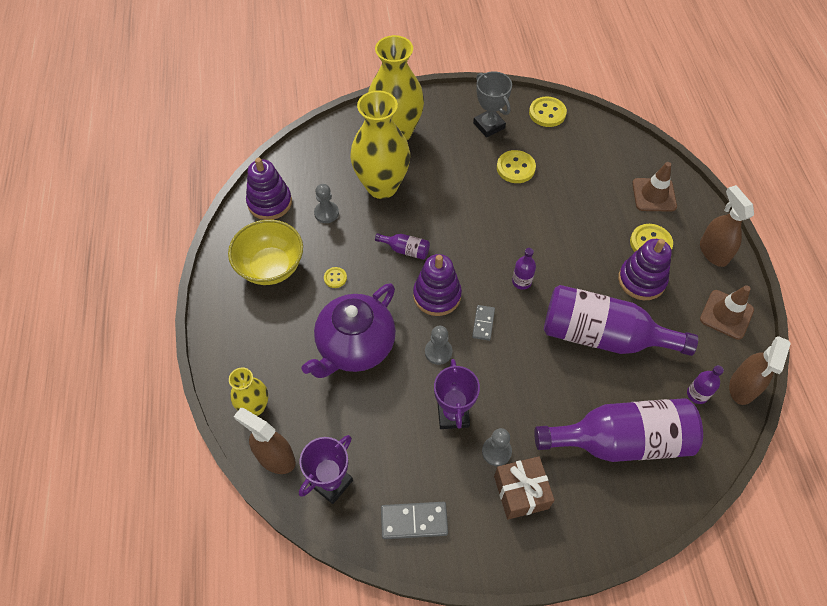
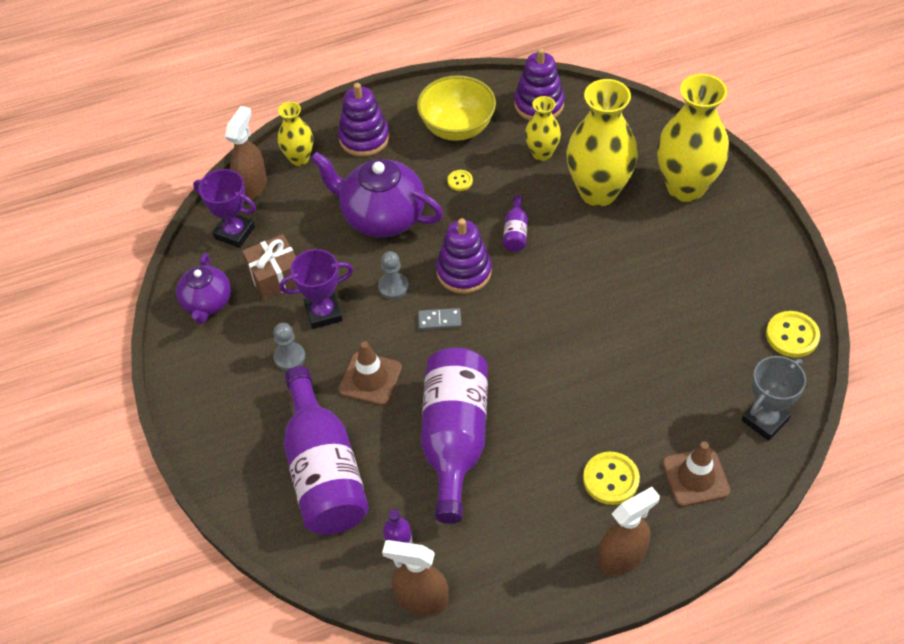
camera: 80 degrees right, 5 degrees down
grey pawn [314,184,339,223] -> yellow vase [525,96,561,161]
grey domino [381,502,448,539] -> purple teapot [176,253,231,324]
grey trophy [473,71,512,137] -> grey trophy moved to [741,356,806,441]
brown gift [494,456,555,520] -> brown gift moved to [242,234,296,300]
yellow button [497,150,536,183] -> none
purple bottle [512,248,536,290] -> none
purple stacking toy [618,239,672,300] -> purple stacking toy moved to [338,83,389,157]
brown traffic cone [700,285,754,340] -> brown traffic cone moved to [338,341,402,406]

